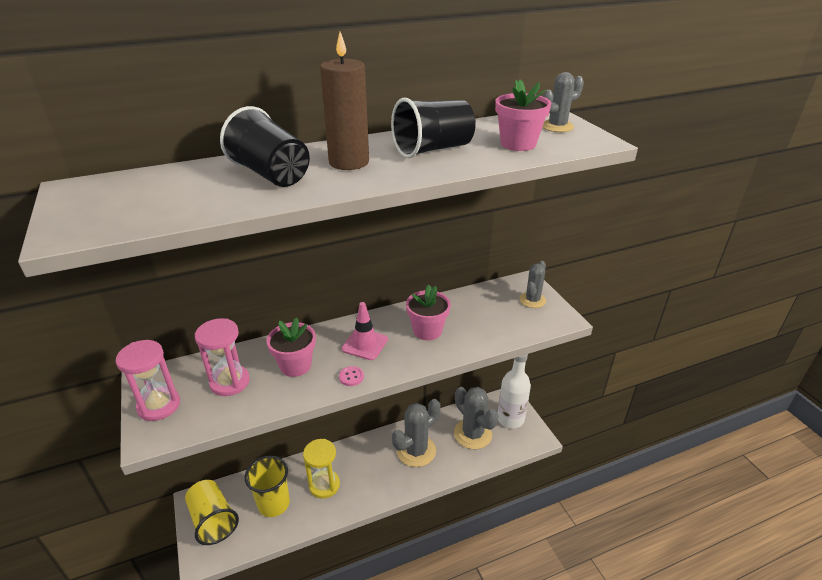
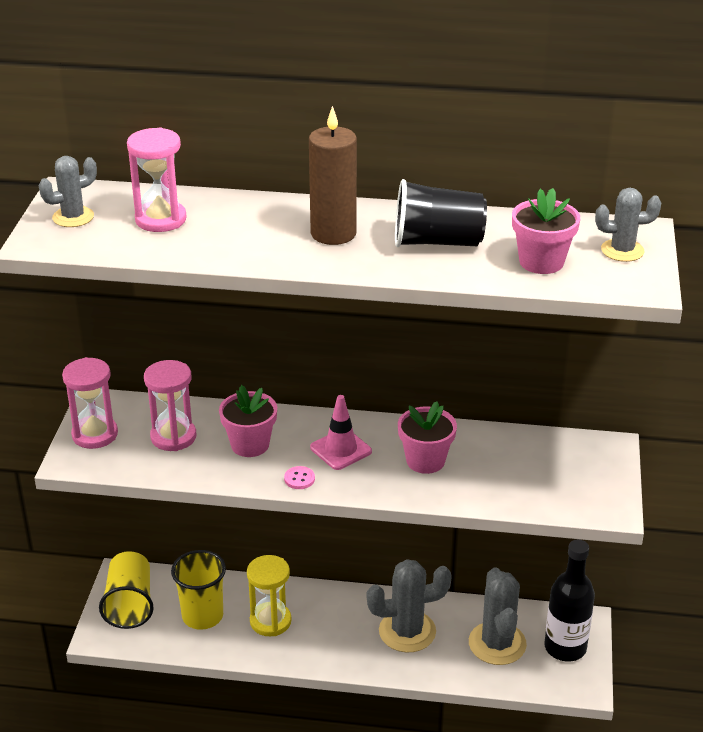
camera: 30 degrees right, 0 degrees up
black cup [220,106,310,187] -> none
white bottle [498,354,531,428] -> black bottle [544,539,595,662]
grey cactus [519,261,546,308] -> grey cactus moved to [39,156,97,227]
none -> pink hourglass [127,127,187,232]

